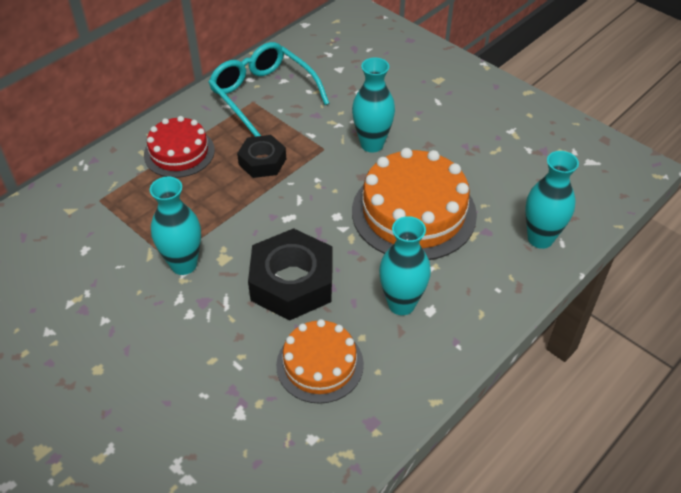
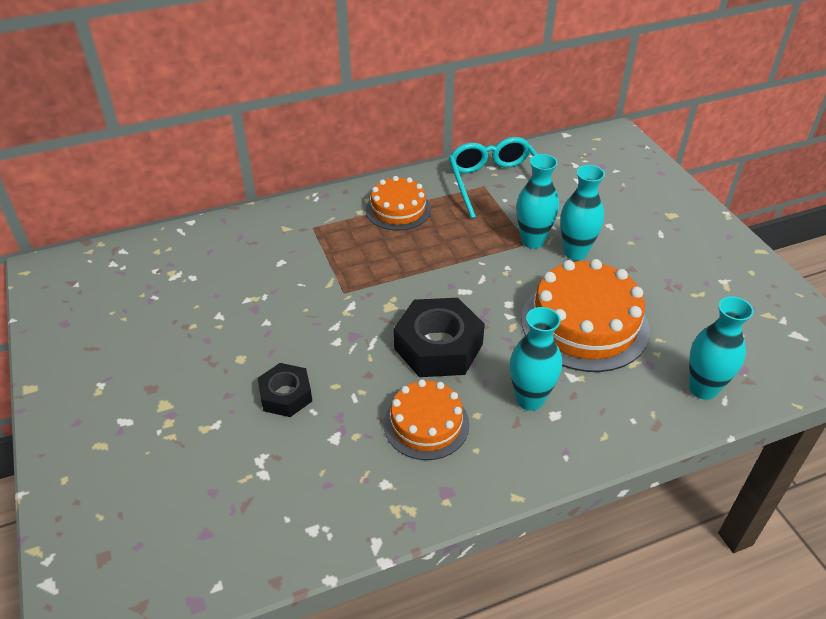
camera: 25 degrees right, 5 degrees down
red cake [144,116,215,178] -> orange cake [366,176,431,231]
turquoise vase [150,177,201,275] -> turquoise vase moved to [516,154,559,249]
black nut [237,135,286,178] -> black nut moved to [258,363,312,417]

